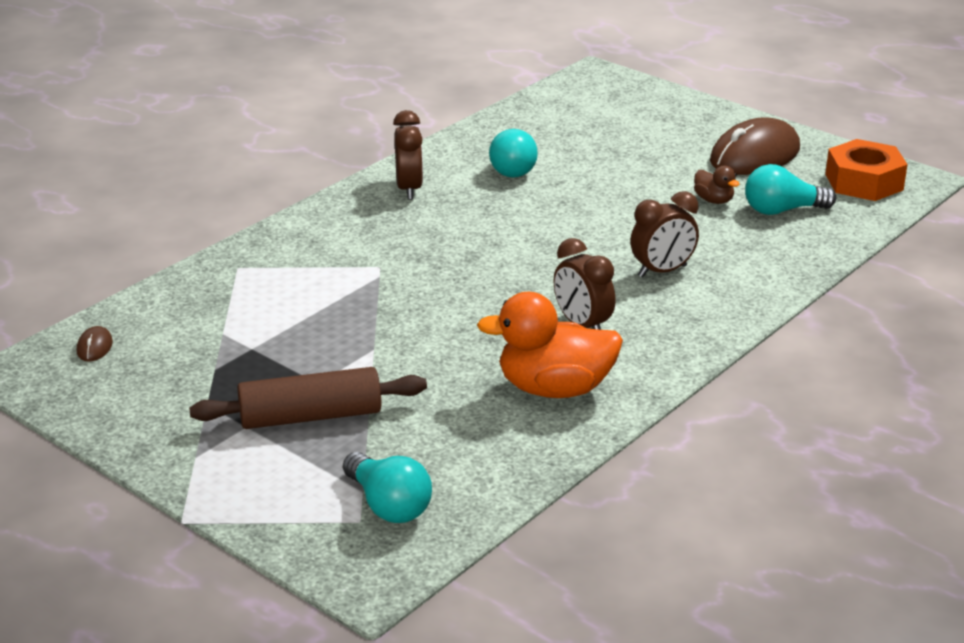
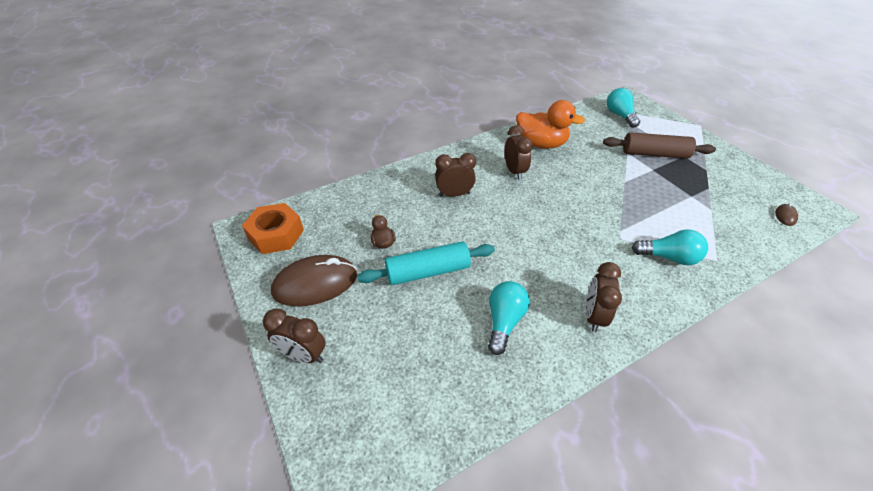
camera: 160 degrees left, 15 degrees up
turquoise light bulb [745,164,836,215] -> turquoise light bulb moved to [632,230,708,265]
none -> brown clock [263,308,326,363]
none -> turquoise rolling pin [357,241,495,285]

